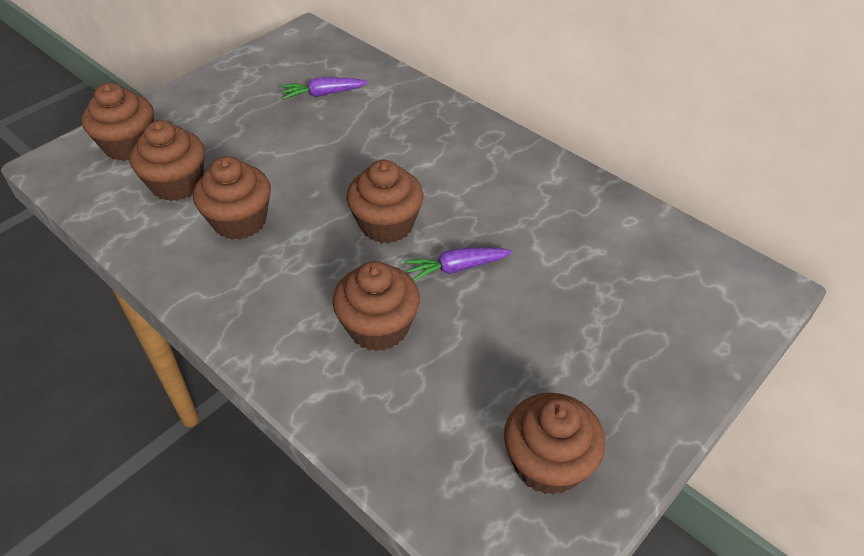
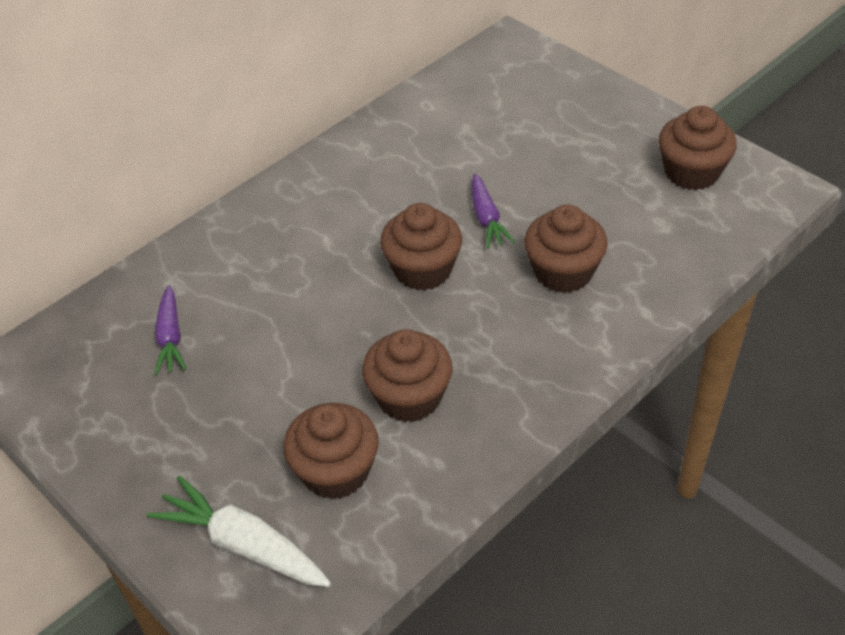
camera: 85 degrees left, 0 degrees up
brown cupcake [82,83,154,161] -> white carrot [147,476,331,587]

